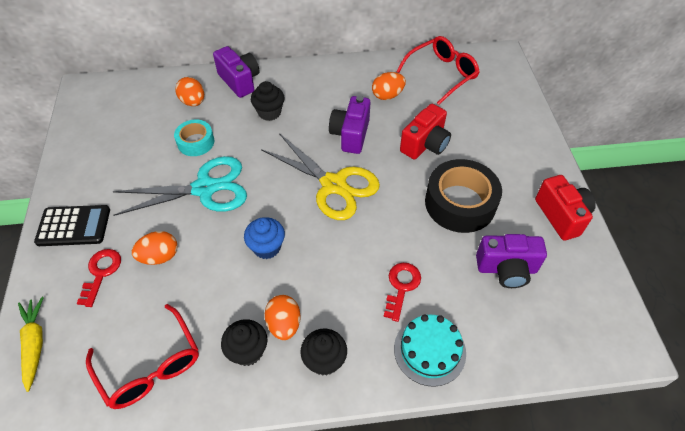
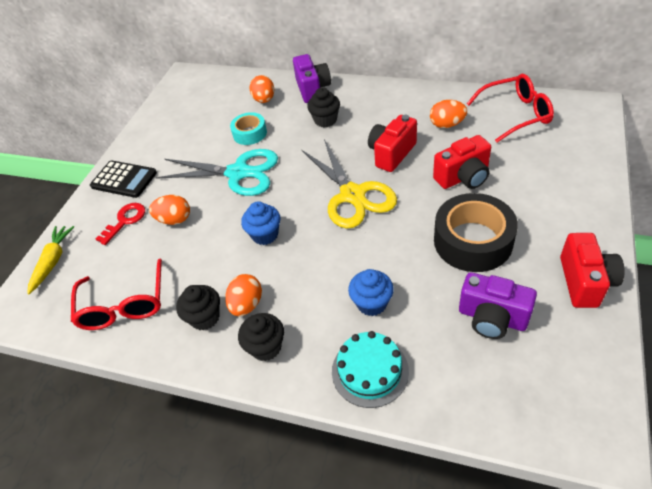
camera: 30 degrees right, 5 degrees down
purple camera [329,96,370,154] -> red camera [368,115,417,172]
red key [383,263,421,322] -> blue cupcake [348,269,394,316]

